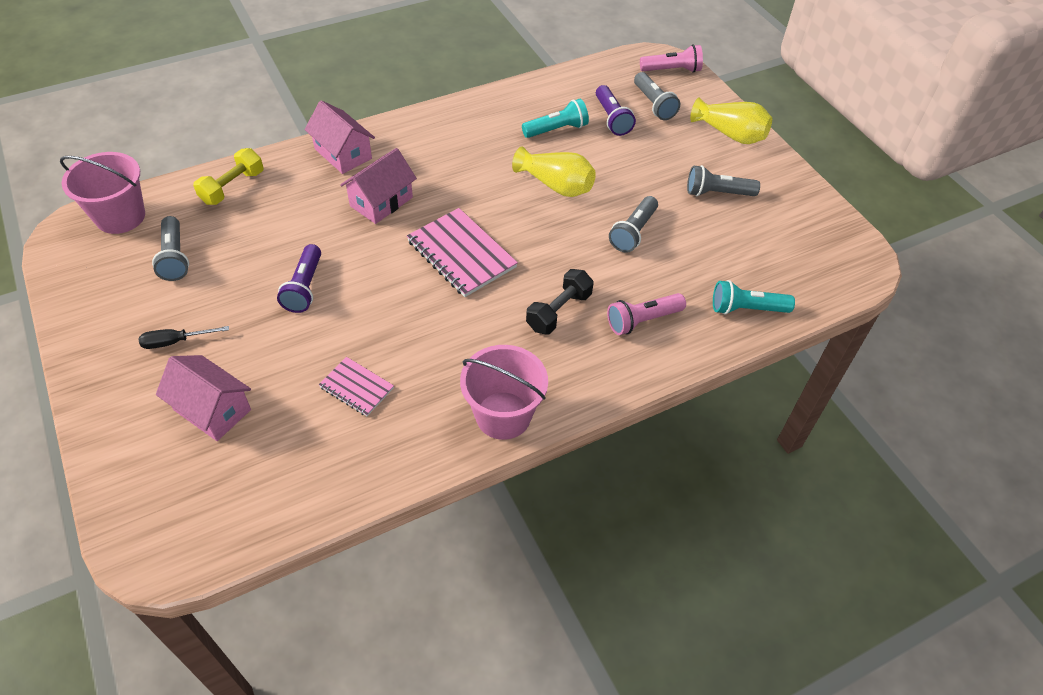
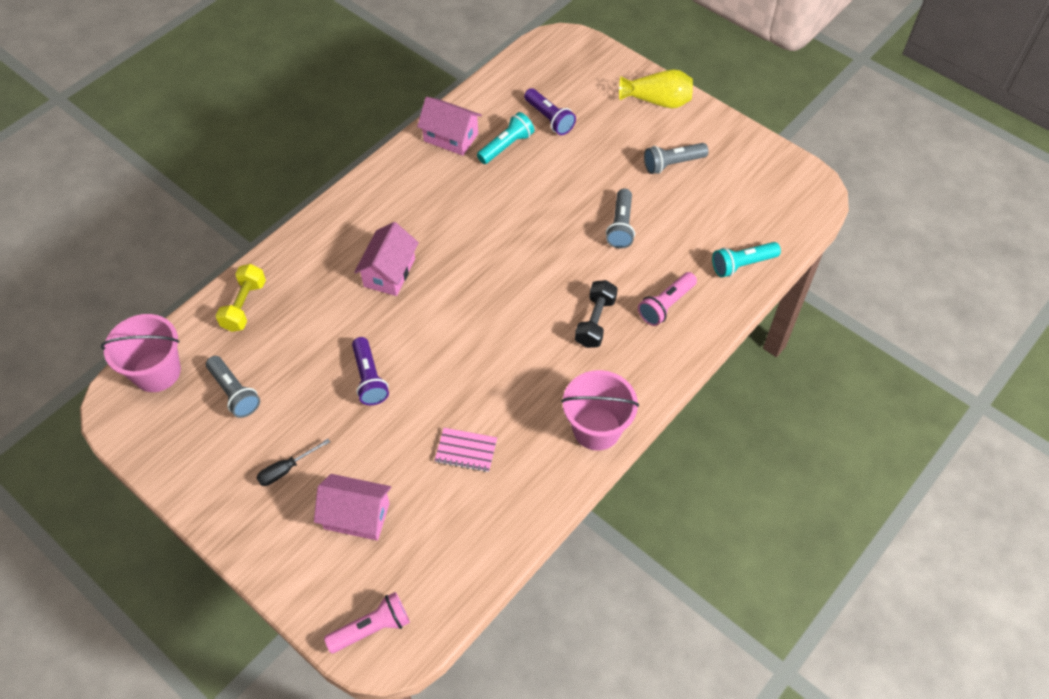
camera: 20 degrees left, 5 degrees up
pink house [304,100,375,174] -> pink house moved to [417,97,482,156]
pink notebook [407,208,518,297] -> none
yellow vase [512,146,596,197] -> none
grey flashlight [634,72,680,120] -> none
pink flashlight [640,44,703,73] -> pink flashlight moved to [324,592,410,653]

